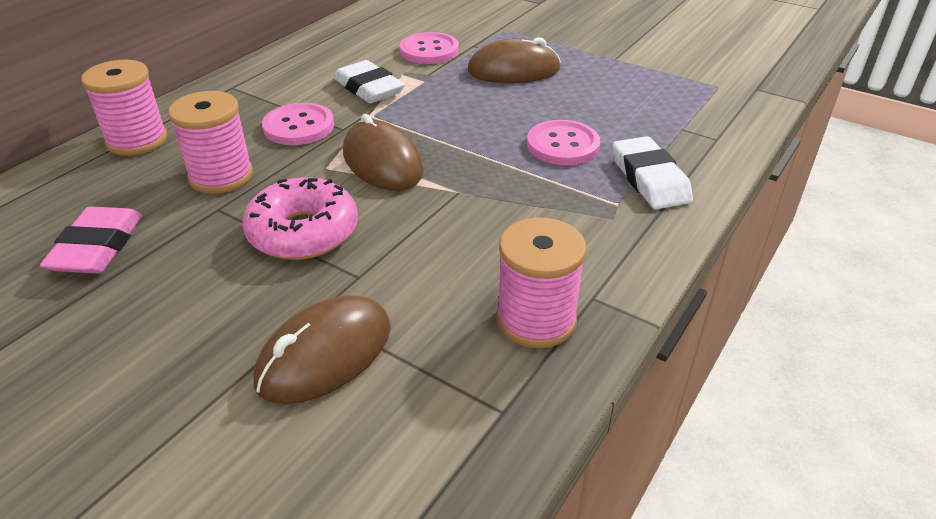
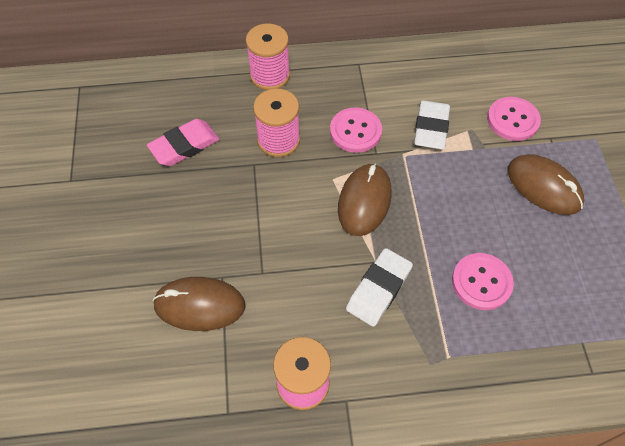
camera: 50 degrees right, 20 degrees up
pink donut [242,177,358,260] -> none
white eraser [613,136,693,209] -> white eraser moved to [346,248,413,327]

